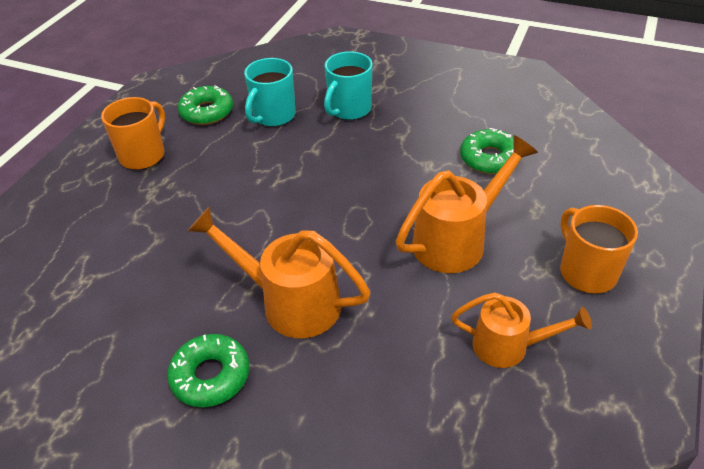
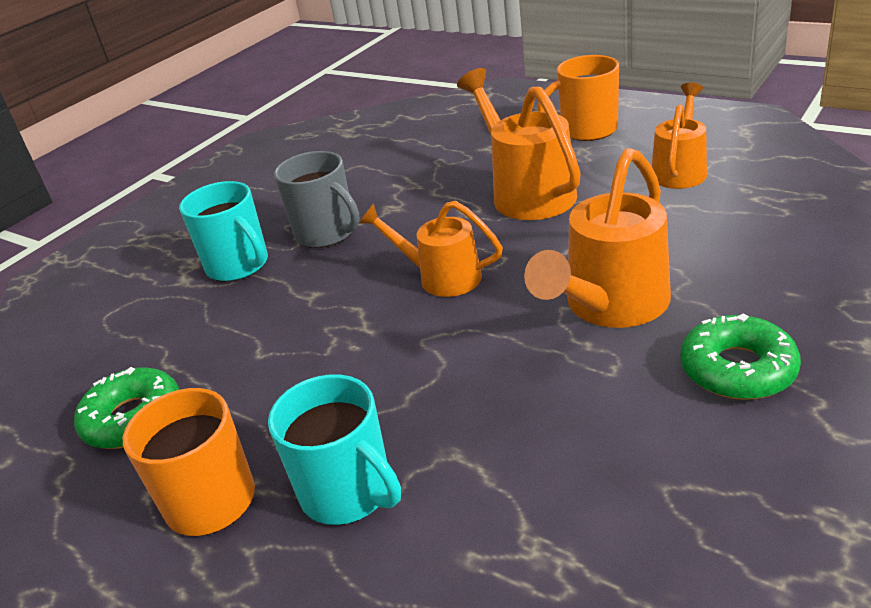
camera: 75 degrees left, 10 degrees down
turquoise mug [244,58,296,127] -> turquoise mug moved to [268,374,401,525]
green donut [460,128,521,174] -> none
none -> grey mug [274,151,360,248]
none -> orange watering can [359,201,503,297]

